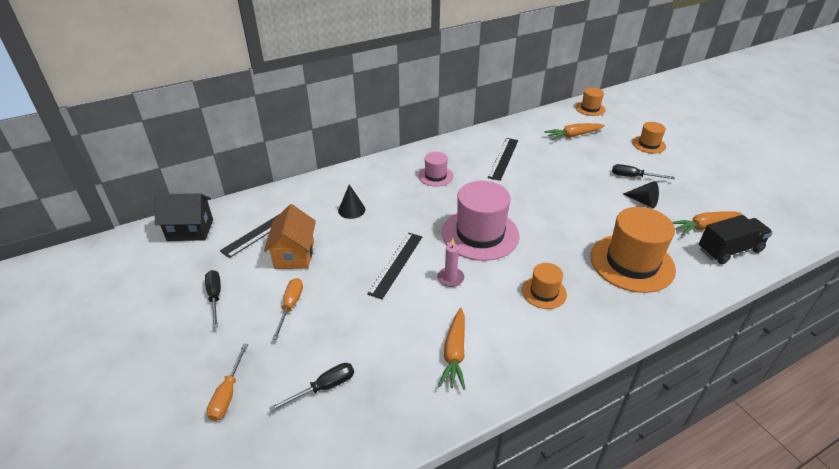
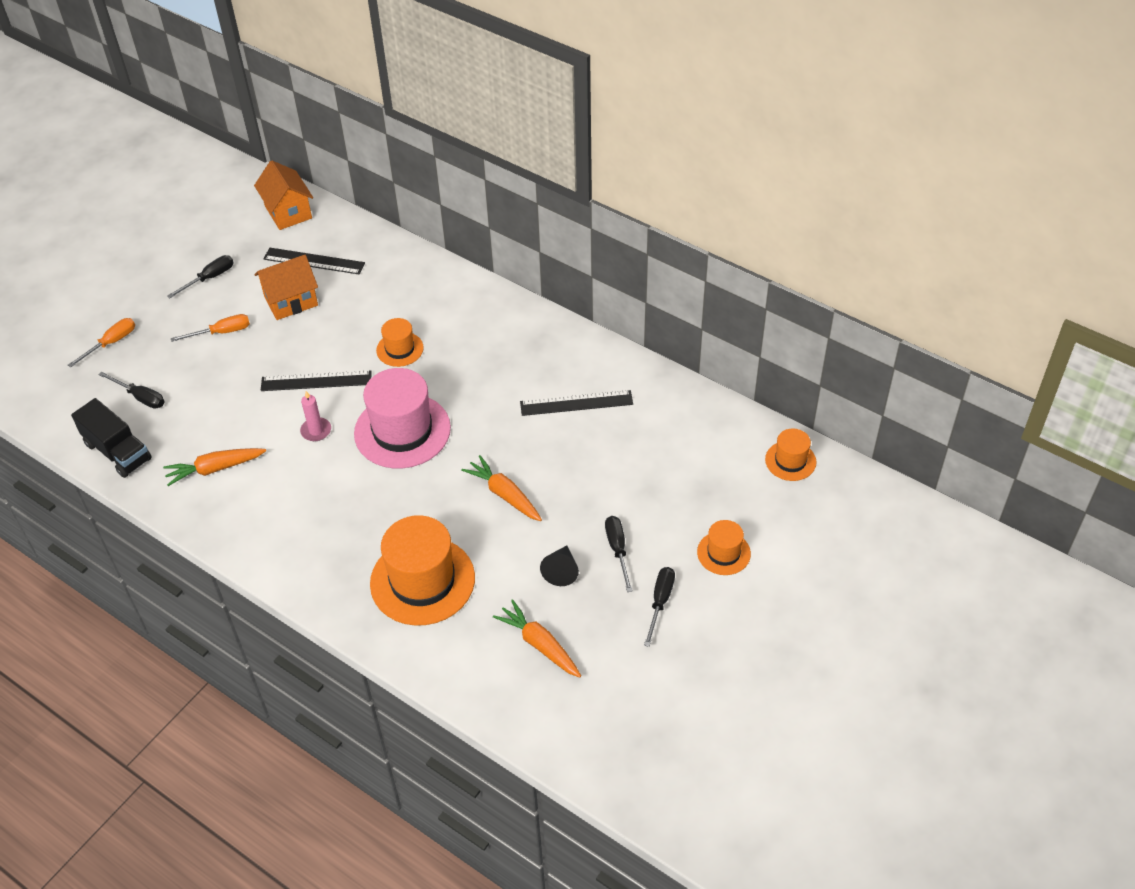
camera: 65 degrees right, 10 degrees up
black house [155,193,213,241] -> orange house [254,161,313,230]
orange screwdriver [207,343,248,421] -> orange screwdriver turned 150 degrees clockwise [68,318,135,368]
black cone [338,184,365,219] -> none
pink hat [418,152,453,187] -> none
orange hat [522,263,567,309] -> orange hat moved to [376,318,424,367]
orange carrot [544,123,605,140] -> orange carrot moved to [461,455,542,521]
black truck [699,215,773,264] -> black truck moved to [71,398,152,478]
none -> black screwdriver [644,567,675,647]

